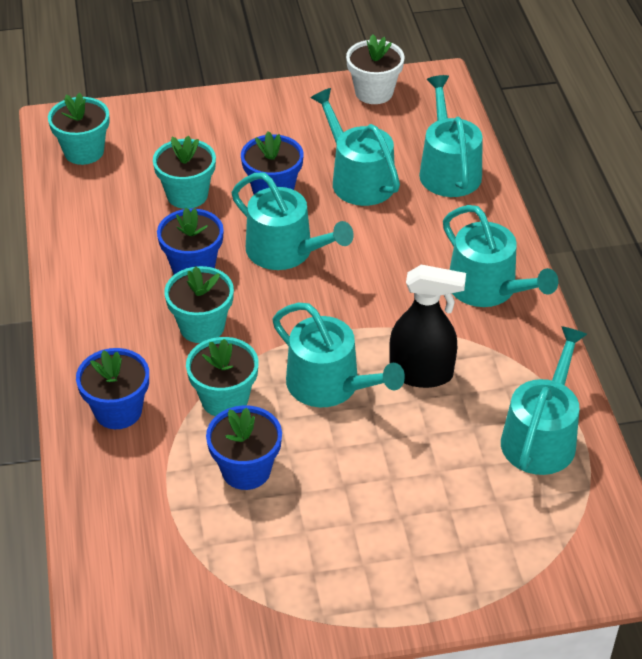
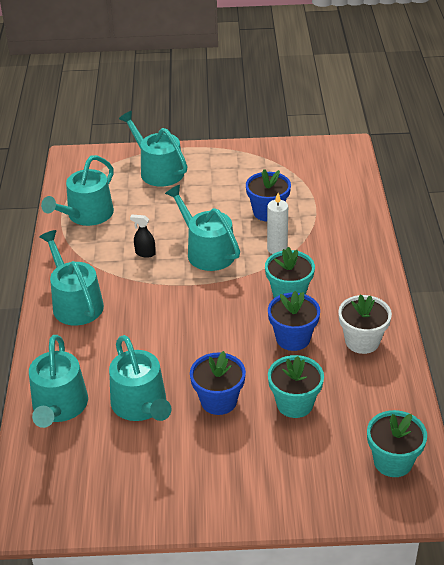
camera: 170 degrees left, 5 degrees down
blue flower pot [76,348,149,429] -> none
turquoise flower pot [186,337,259,416] -> white candle [267,193,288,254]
turquoise watering can [232,172,354,270] -> turquoise watering can moved to [119,111,188,187]
white flower pot [346,34,405,104] -> white flower pot moved to [338,295,392,354]
black spray bottle [389,265,466,388] -> black spray bottle [130,215,156,258], size x0.50

